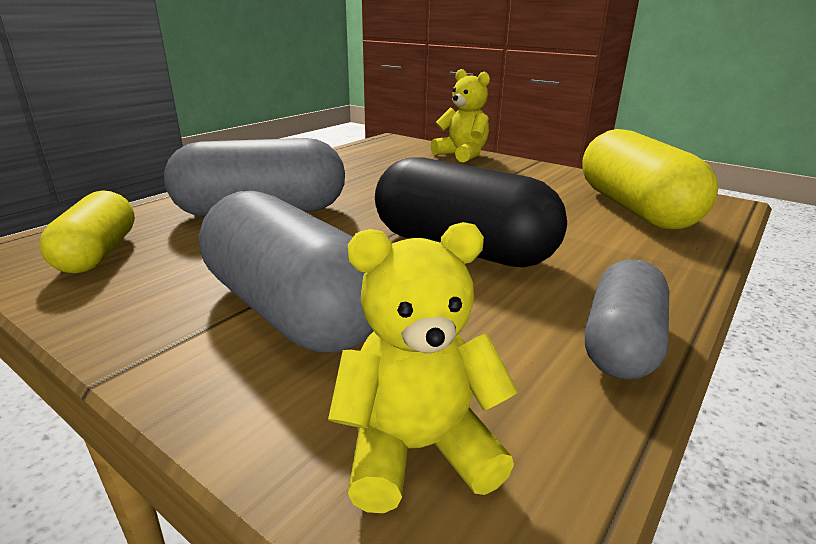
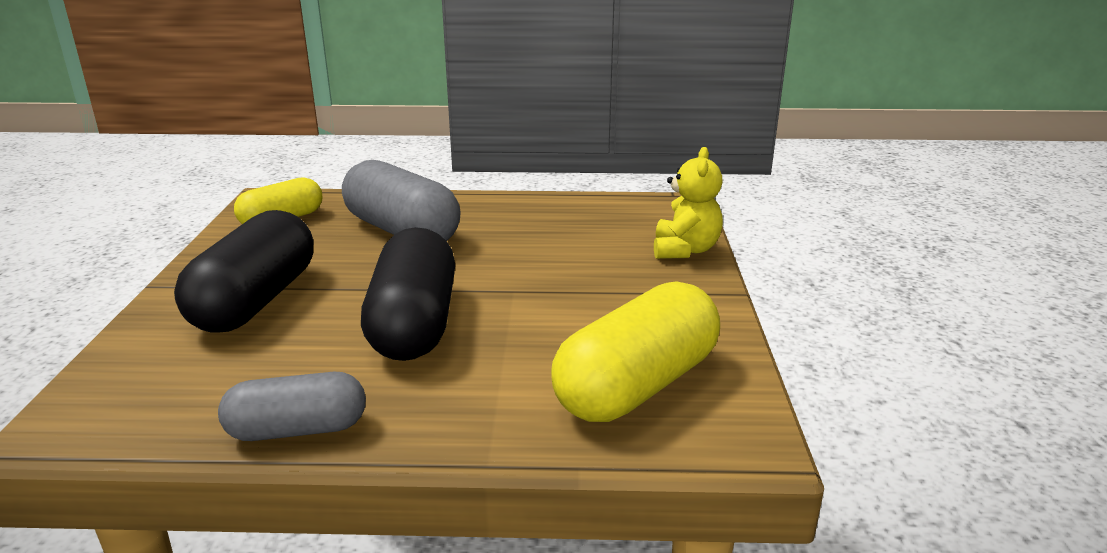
camera: 55 degrees right, 0 degrees up
grey capsule [199,191,374,352] -> black capsule [174,210,313,333]
yellow teddy bear [328,222,518,513] -> none

